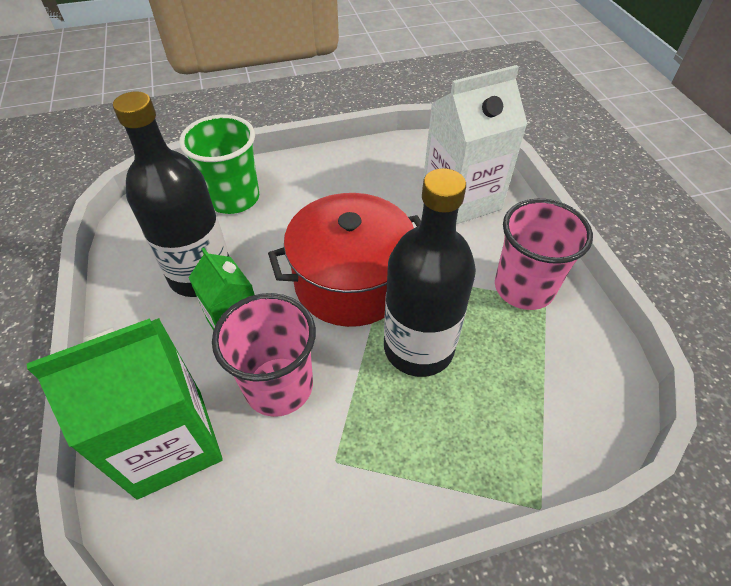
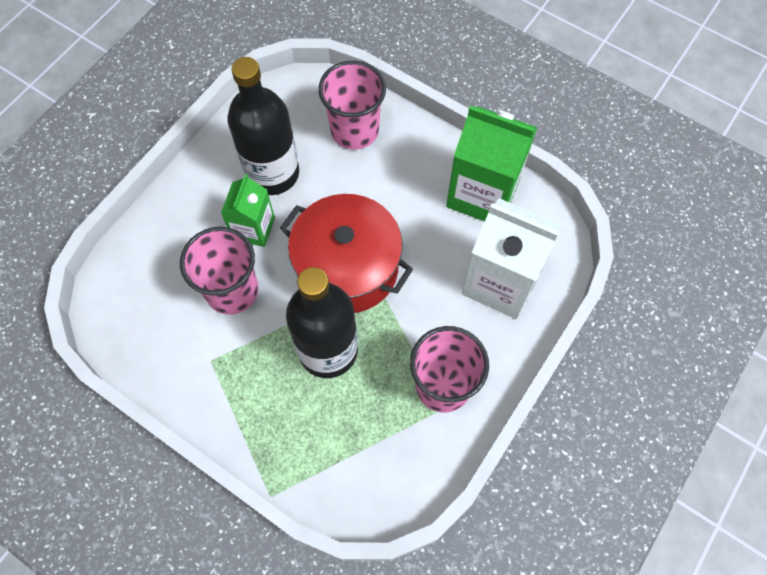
camera: 50 degrees right, 15 degrees up
green carton [27,318,223,499] -> green carton moved to [446,106,537,222]
green cup [179,114,259,214] -> pink cup [318,61,386,150]

